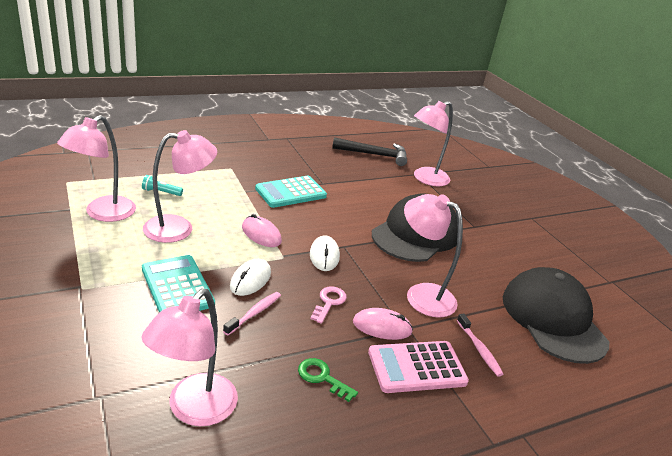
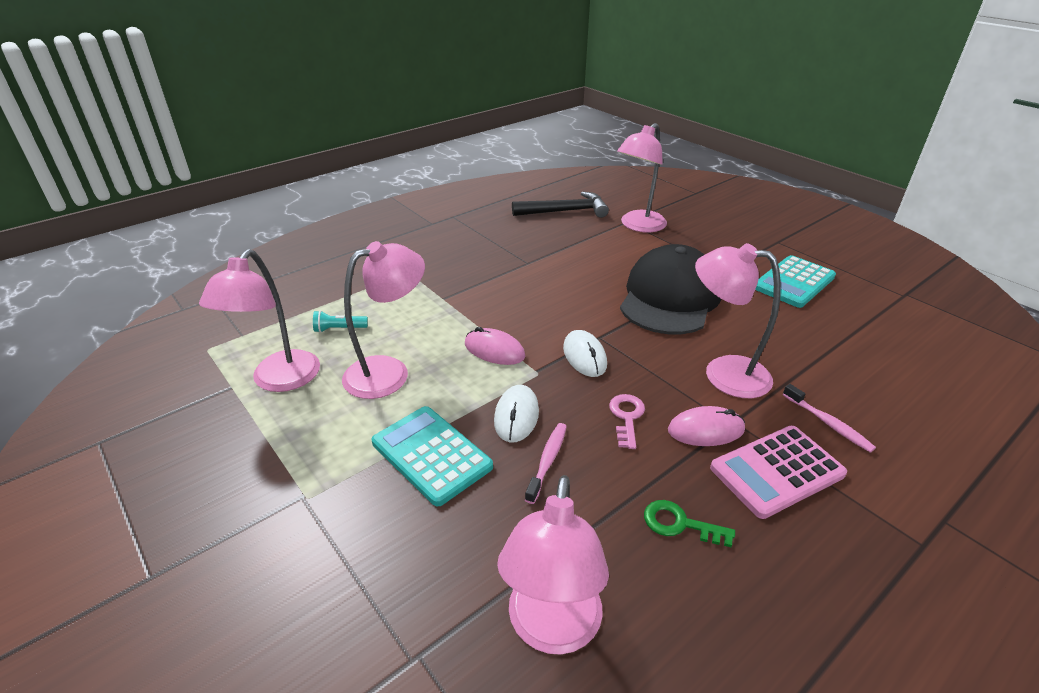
camera: 10 degrees left, 5 degrees up
turquoise calculator [255,176,327,208] -> turquoise calculator moved to [755,255,836,308]
black cap [503,267,609,364] -> none

